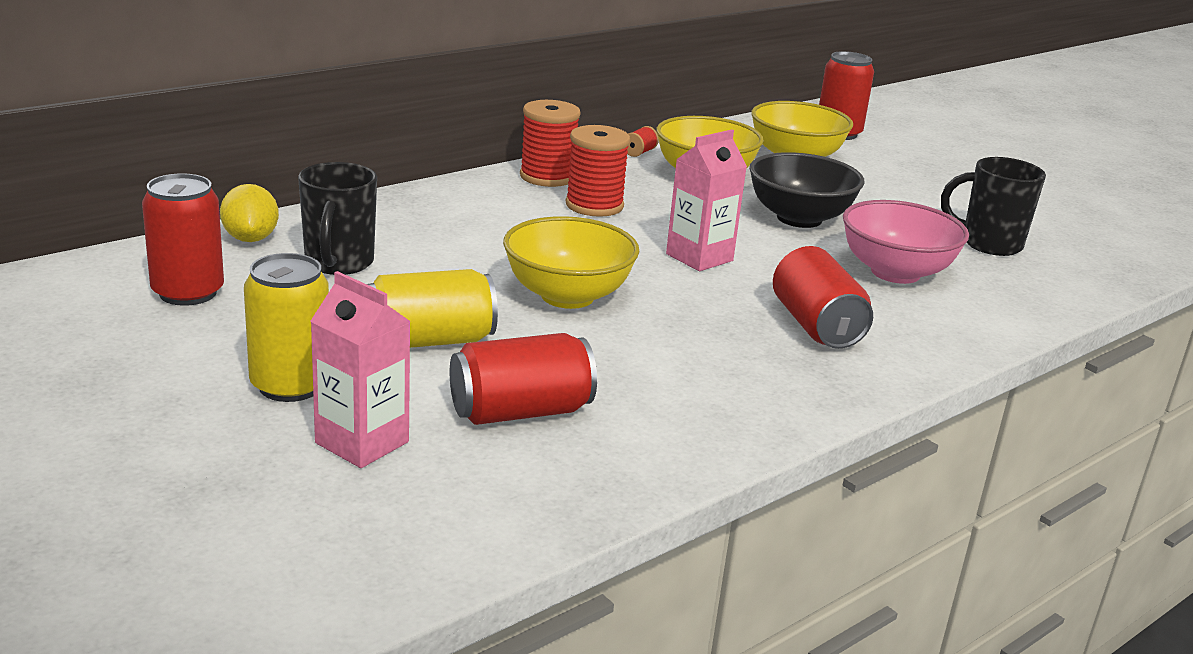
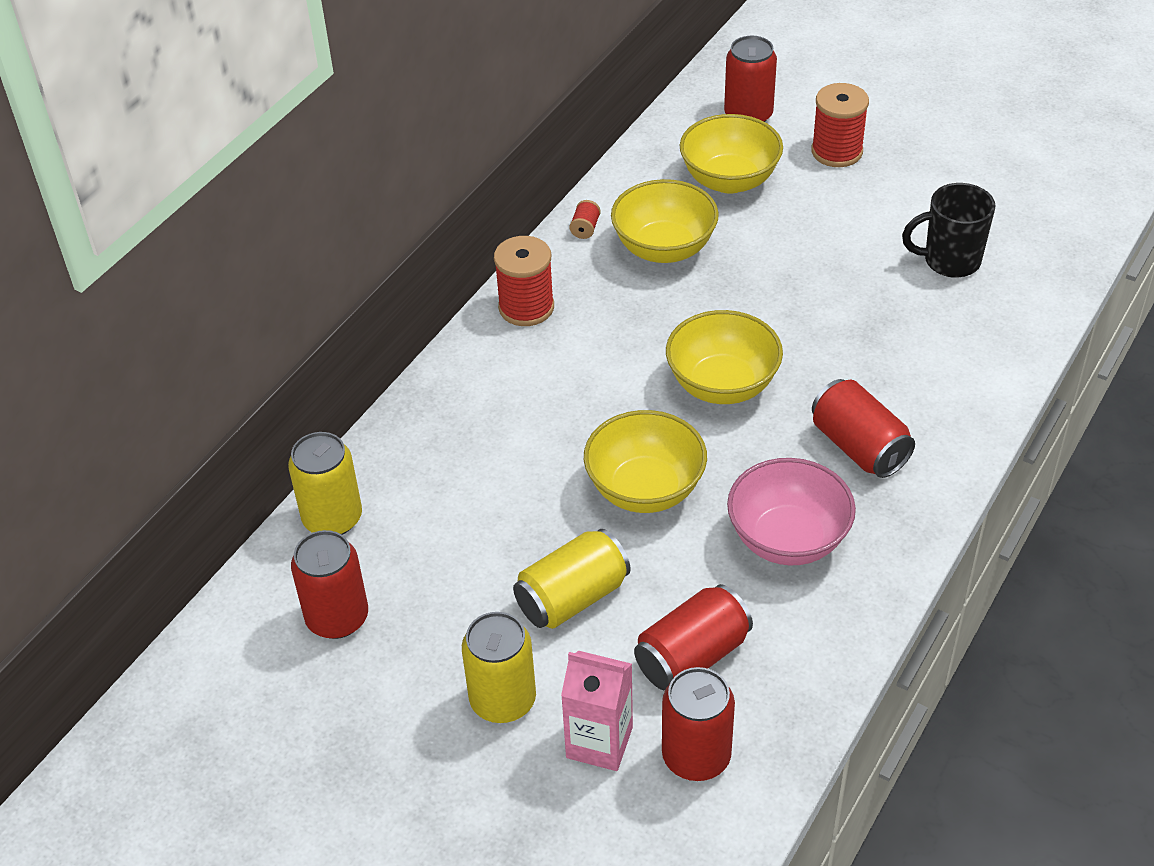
camera: 15 degrees left, 20 degrees up
yellow lemon [220,184,279,242] -> yellow can [288,432,362,535]
black mug [298,162,377,275] -> none
red spool [566,125,630,217] -> red spool moved to [811,83,869,167]
pink carton [666,129,747,271] -> yellow bowl [666,310,783,404]
black bowl [749,152,864,228] -> none
pink bowl [843,200,969,284] -> pink bowl moved to [727,458,856,565]
none -> red can [662,667,735,781]

